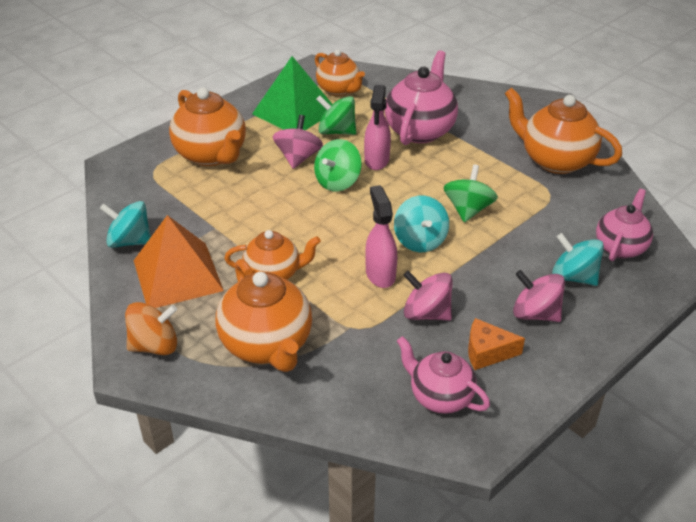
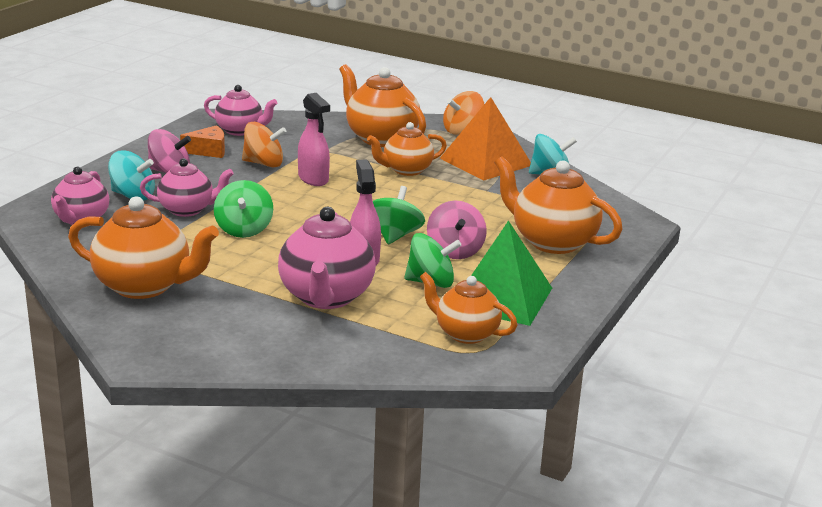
camera: 160 degrees right, 15 degrees down
turquoise spinning top [394,196,449,252] -> none
pink spinning top [403,271,453,321] -> orange spinning top [242,122,287,167]
none -> pink teapot [140,158,234,217]

